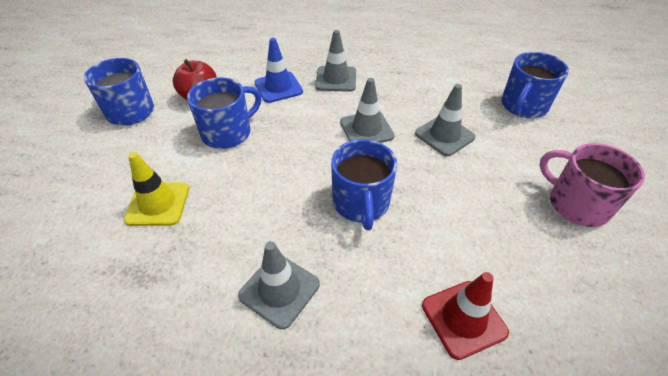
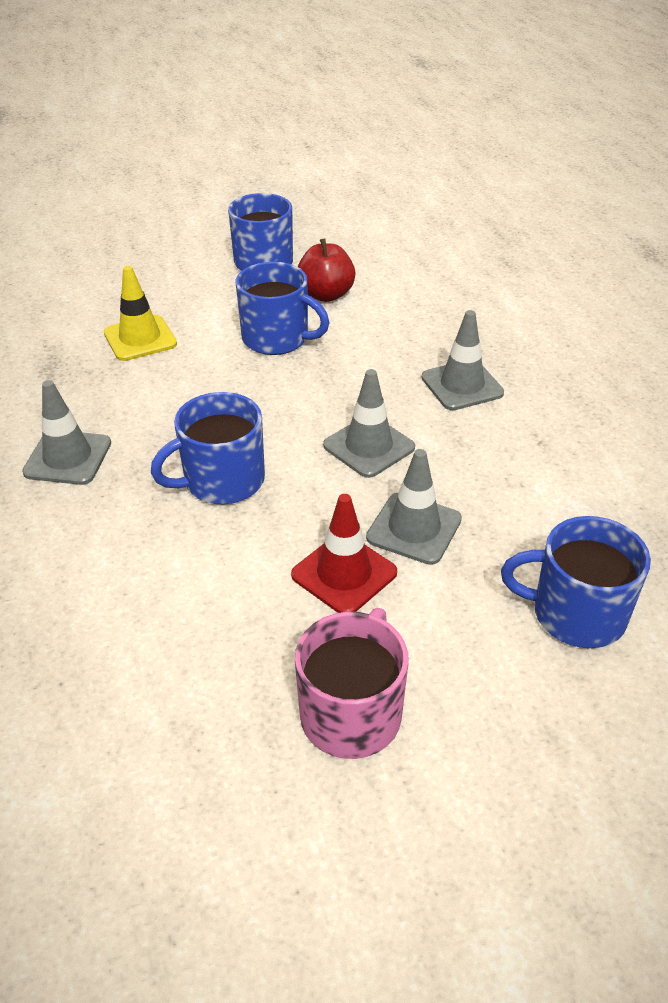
camera: 65 degrees right, 5 degrees down
blue traffic cone [255,38,303,103] -> none
red traffic cone [422,272,509,360] -> red traffic cone moved to [291,494,397,613]

